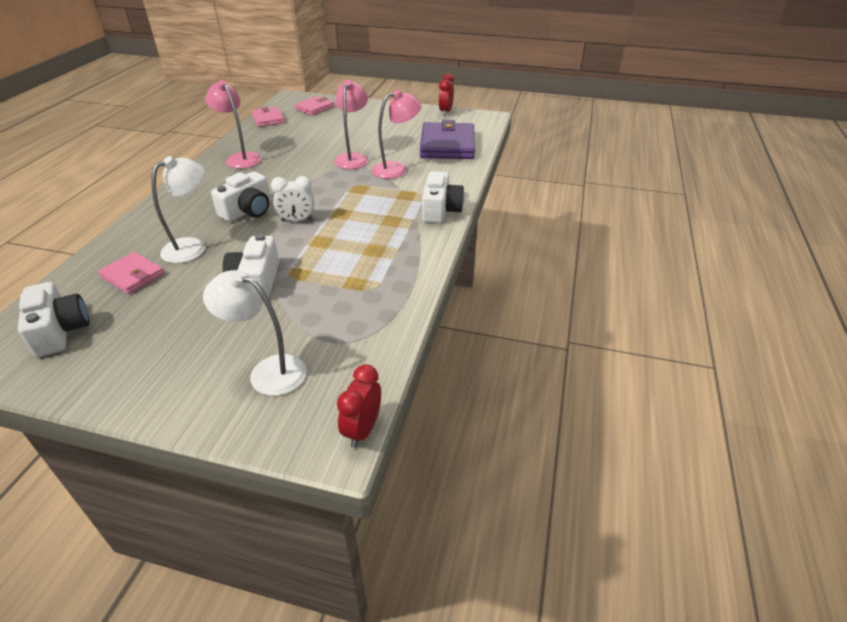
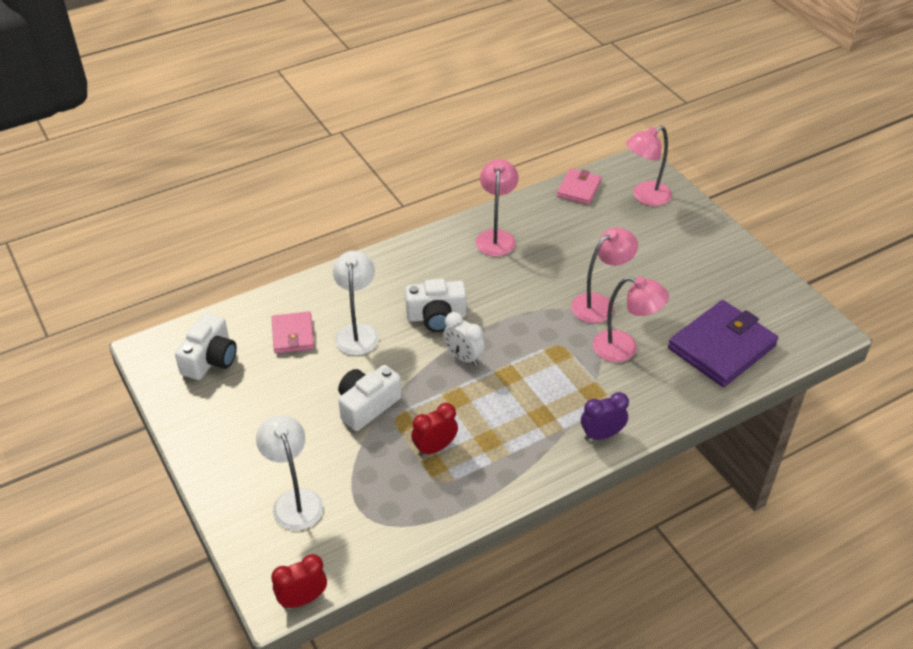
camera: 45 degrees right, 5 degrees up
white lamp [152,156,205,263] -> white lamp turned 90 degrees counterclockwise [333,251,379,355]
pink wallet [294,96,335,116] -> pink lamp [626,126,672,206]
white camera [422,171,464,223] -> purple clock [581,392,629,440]
red clock [438,74,454,116] -> red clock moved to [411,403,458,456]

